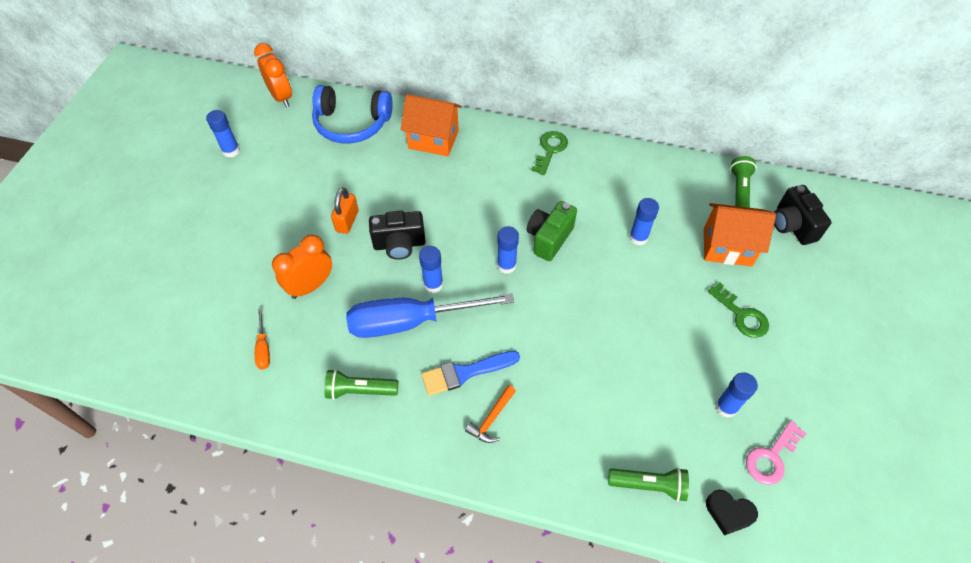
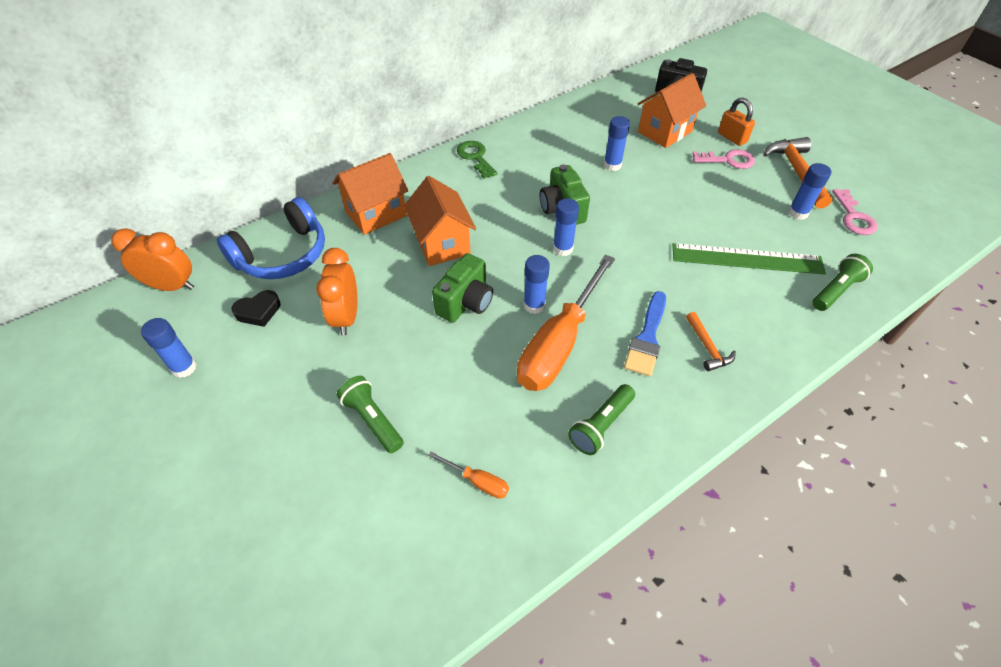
camera: 50 degrees left, 5 degrees down
orange clock [272,235,332,299] -> orange clock moved to [316,248,357,336]
orange padlock [331,187,359,234] -> orange padlock moved to [718,97,755,146]
blue screwdriver [346,293,514,338] -> orange screwdriver [517,254,615,391]
black camera [369,211,426,260] -> green camera [432,253,493,323]
black heart [706,490,758,535] -> black heart moved to [232,290,281,327]
green key [708,282,769,338] -> pink key [692,149,755,169]
green flashlight [730,156,757,208] -> green flashlight moved to [337,376,404,453]
none -> orange house [404,176,476,266]
none -> green ruler [672,243,826,275]
none -> orange hammer [763,137,833,209]

